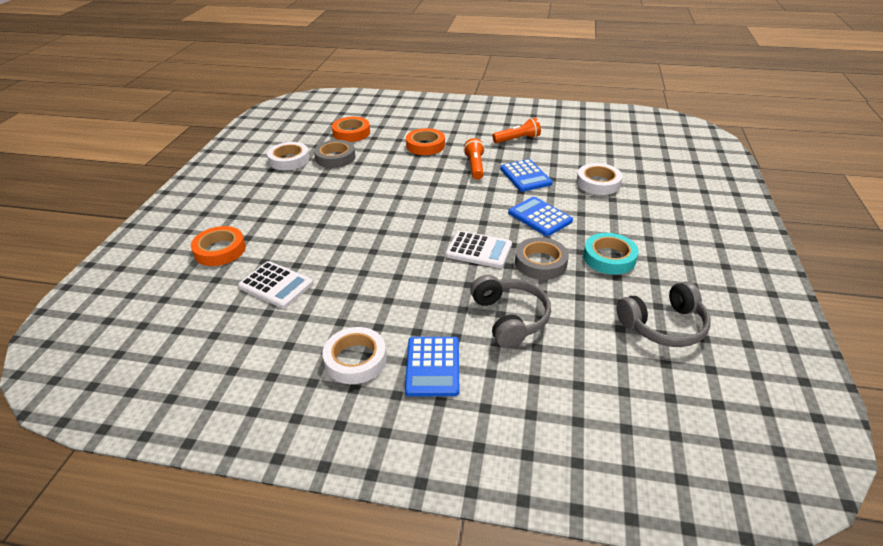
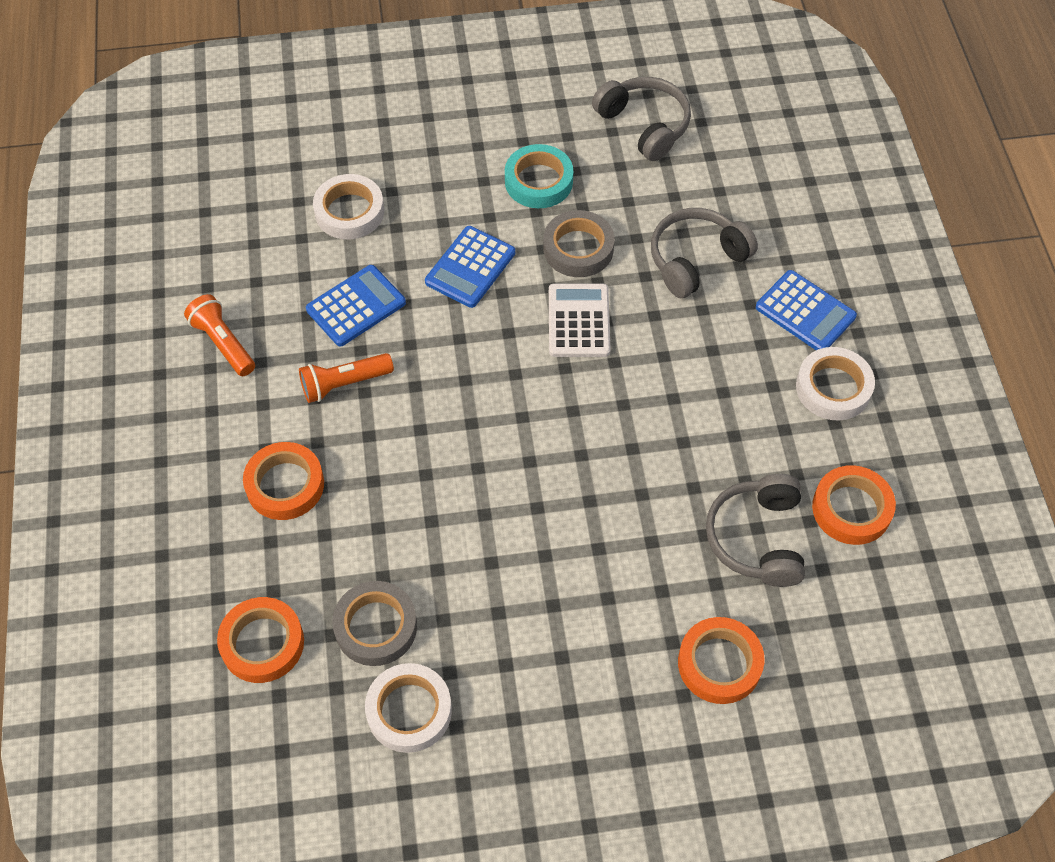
camera: 110 degrees left, 20 degrees up
white calculator [238,261,313,308] -> grey headphones [706,474,805,587]
blue calculator [405,337,459,396] -> blue calculator turned 60 degrees clockwise [756,270,857,350]
none -> orange tape [812,465,896,545]

